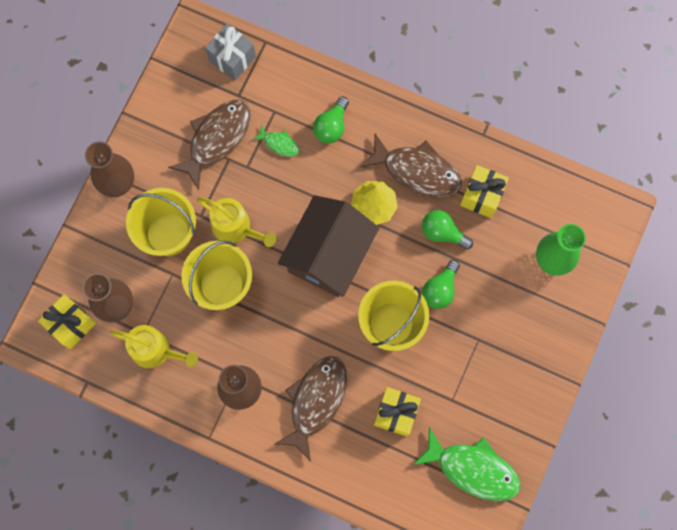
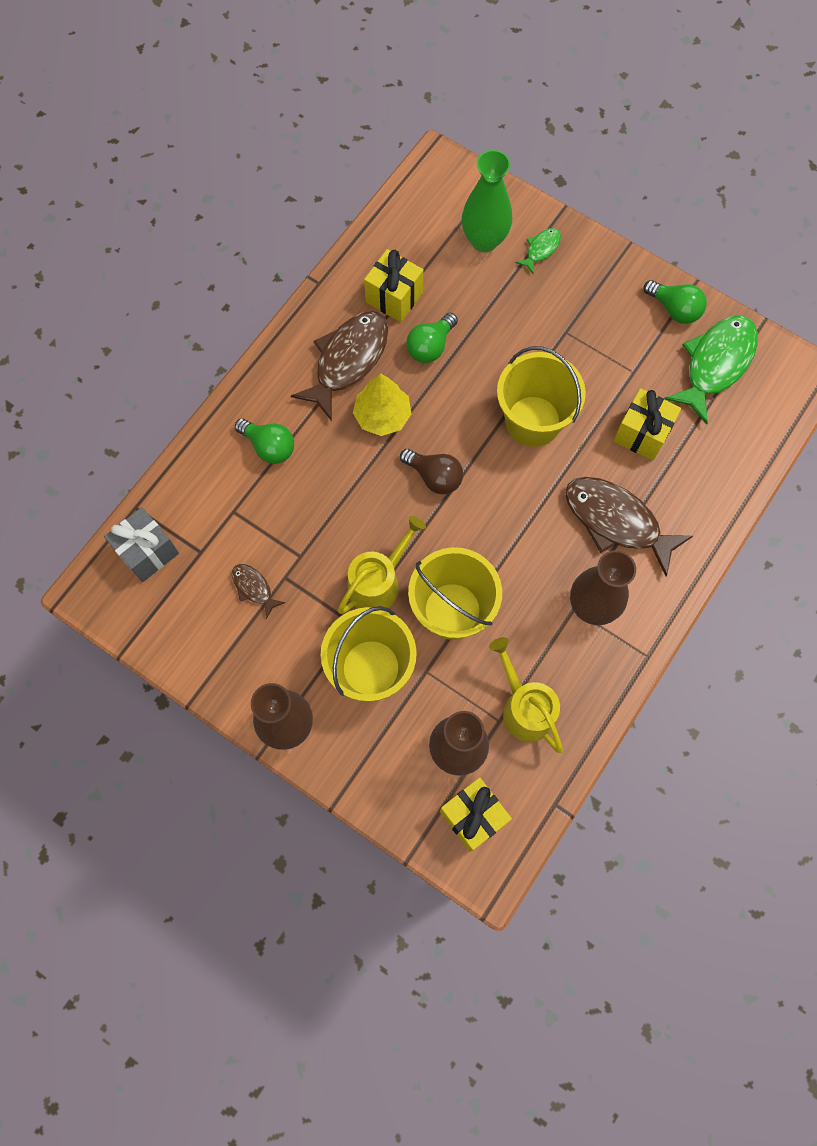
camera: 80 degrees left, 5 degrees down
yellow watering can [110,325,198,368] -> yellow watering can turned 60 degrees counterclockwise [489,637,563,753]
brown fish [168,99,251,190] -> brown fish [232,564,285,619], size x0.47
green fish [253,125,299,157] -> green fish moved to [516,228,561,275]
brown house [278,195,379,297] -> brown light bulb [400,449,463,494]
green light bulb [422,260,460,309] -> green light bulb moved to [643,280,707,324]

